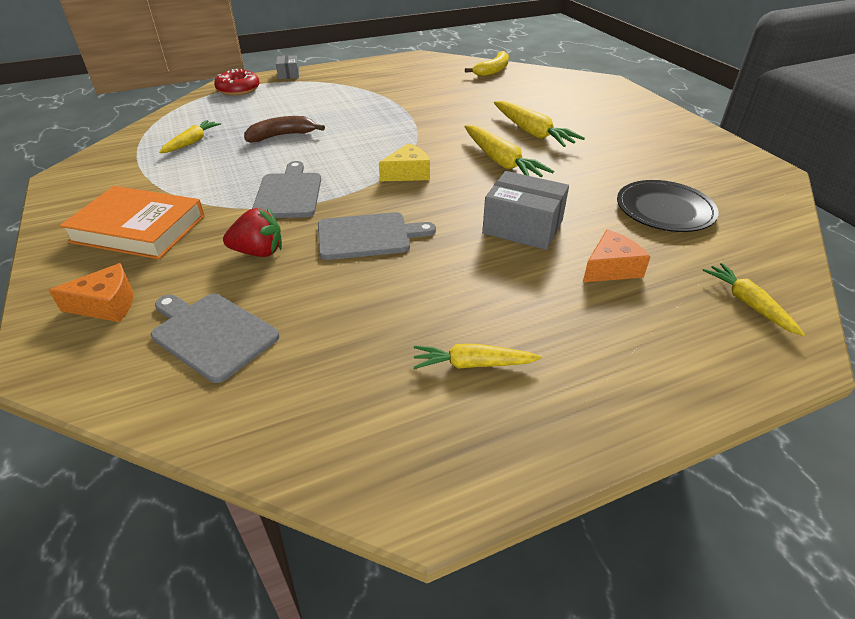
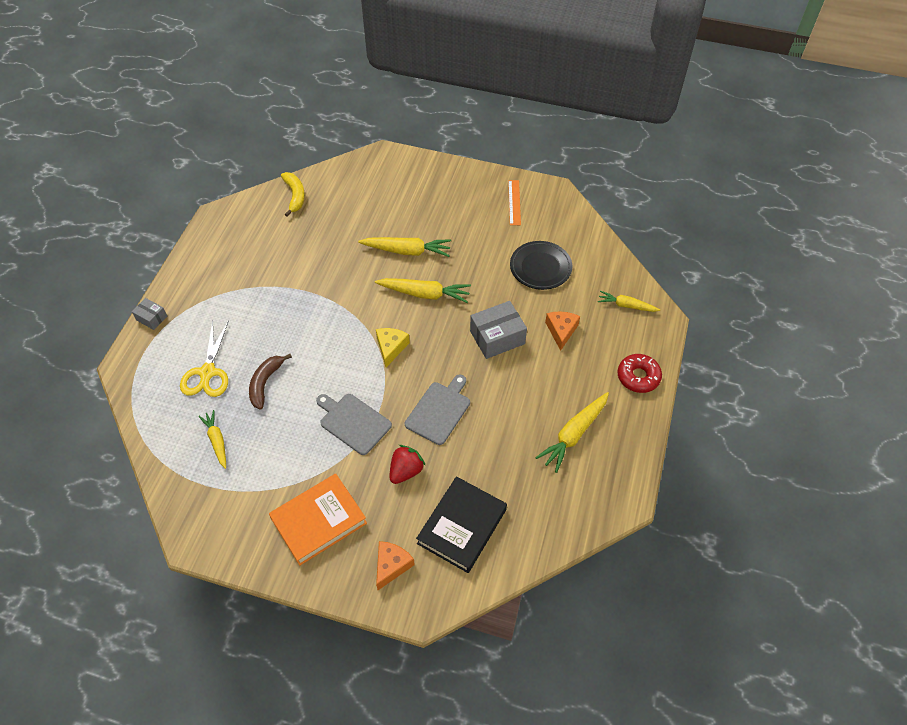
camera: 50 degrees left, 15 degrees up
grey cutting board [151,294,280,383] -> black book [416,476,507,573]
red donut [214,69,259,96] -> red donut moved to [618,354,662,393]
yellow carrot [414,344,542,369] -> yellow carrot [535,392,609,473], size x1.57
none -> yellow scissors [180,320,229,397]
none -> orange ruler [508,180,521,225]

